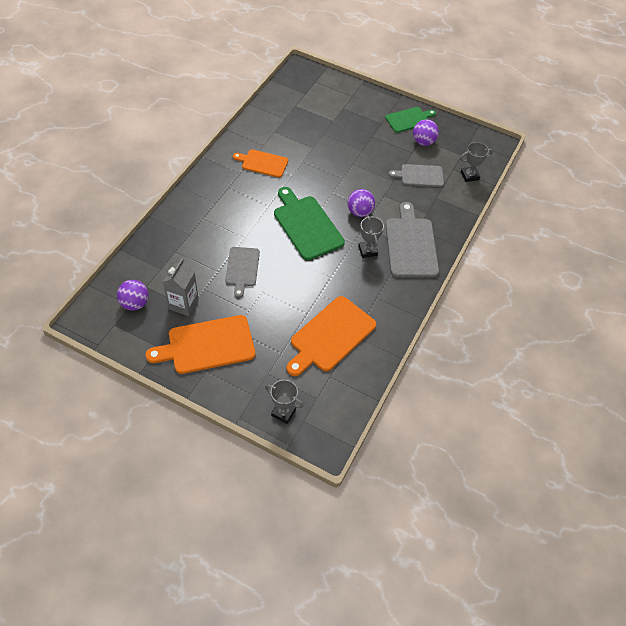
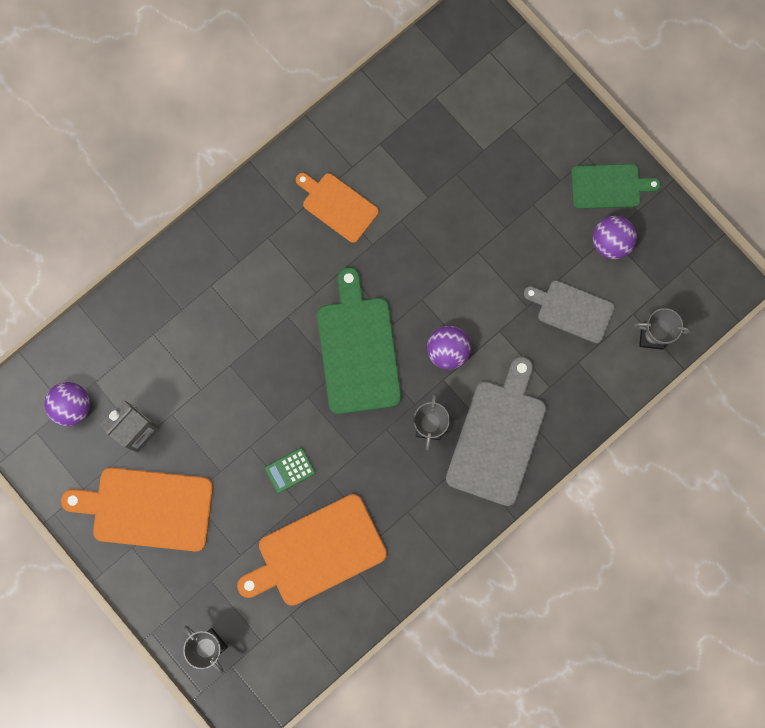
camera: 25 degrees right, 25 degrees up
grey cutting board [225,247,260,298] -> none
none -> green calculator [265,448,316,493]

